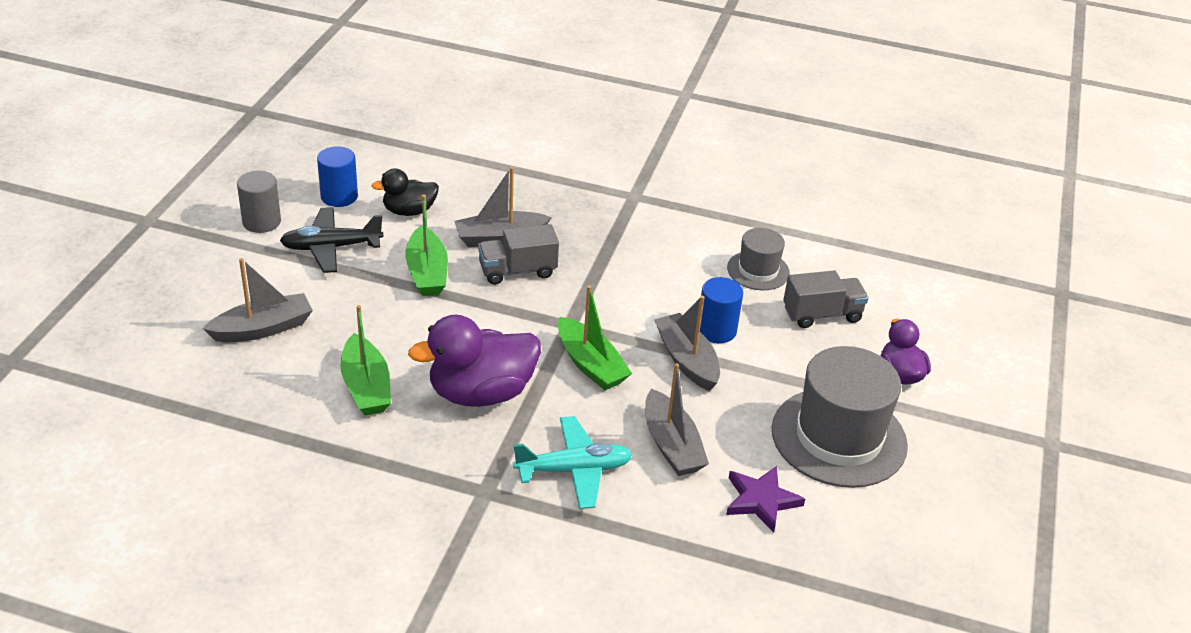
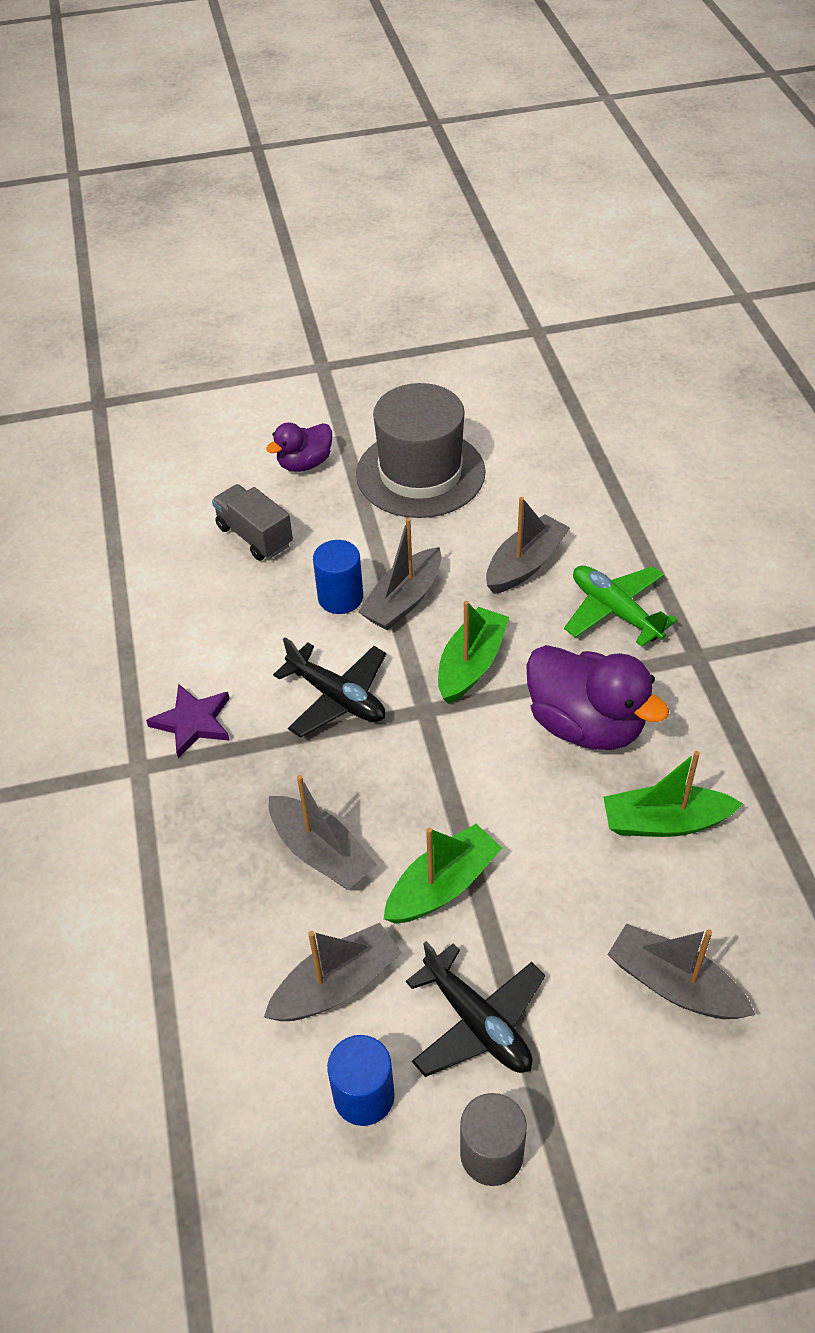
camera: 115 degrees left, 10 degrees up
green boat [340,305,391,416] -> green boat turned 135 degrees counterclockwise [603,751,743,837]
black duck [372,168,439,216] -> grey boat [264,923,402,1021]
grey truck [478,224,559,285] -> none
turquoise plane [513,416,632,509] -> green plane [564,566,678,647]
purple star [726,466,805,533] -> purple star moved to [146,684,230,759]
grey hat [727,228,790,290] -> none
none -> black plane [273,637,386,738]

